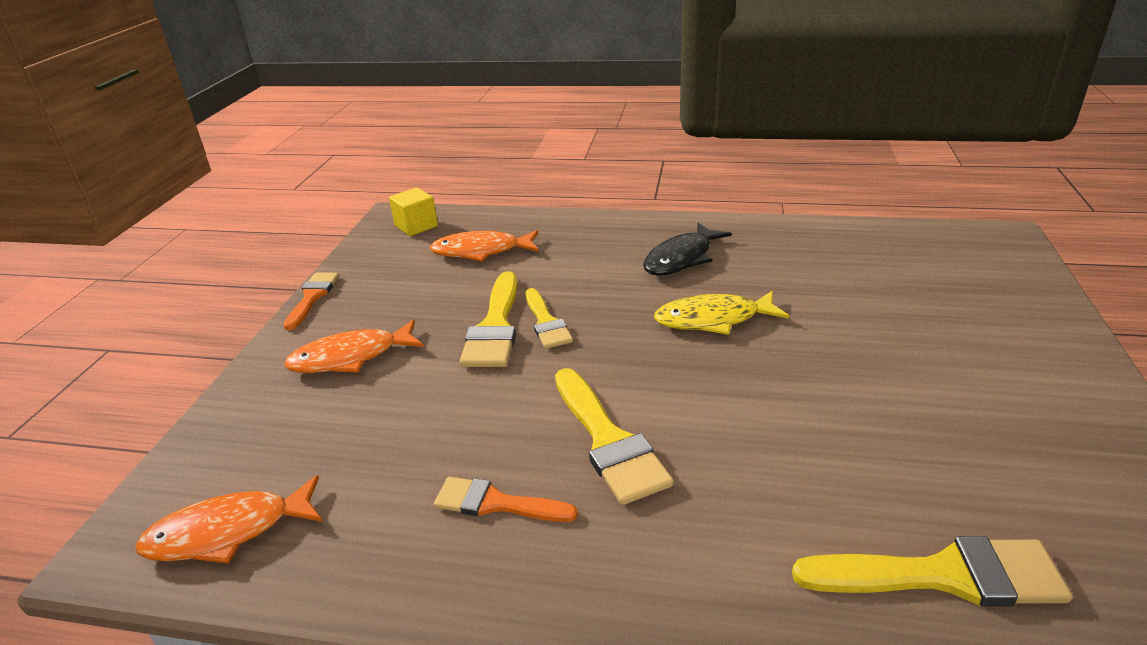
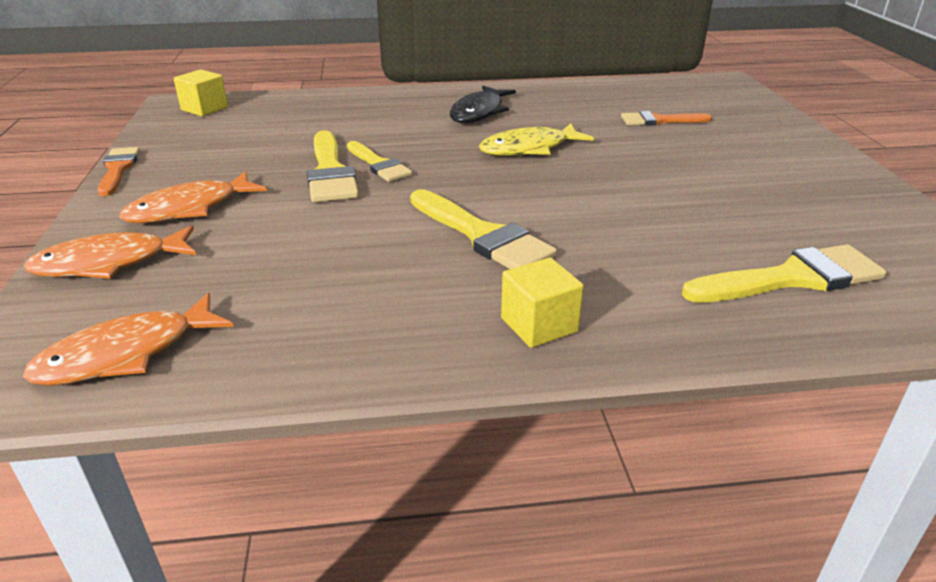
camera: 20 degrees left, 0 degrees up
orange fish [430,230,539,261] -> orange fish moved to [24,225,196,279]
orange brush [434,477,578,522] -> orange brush moved to [621,111,712,126]
none -> yellow cube [501,258,584,348]

